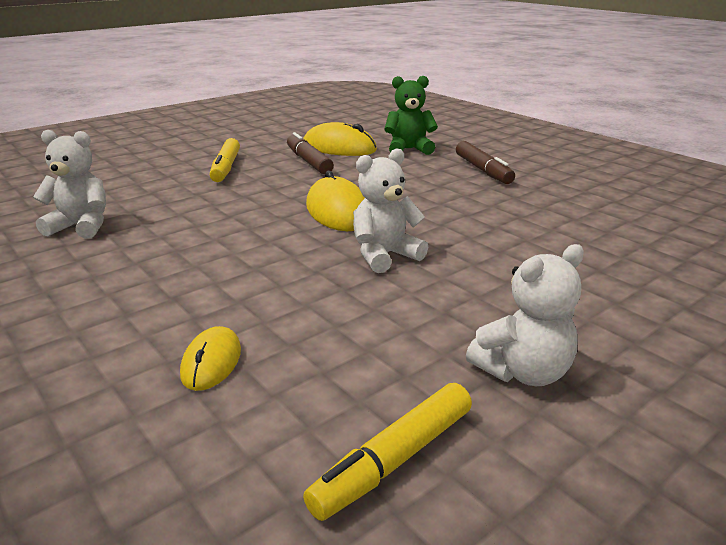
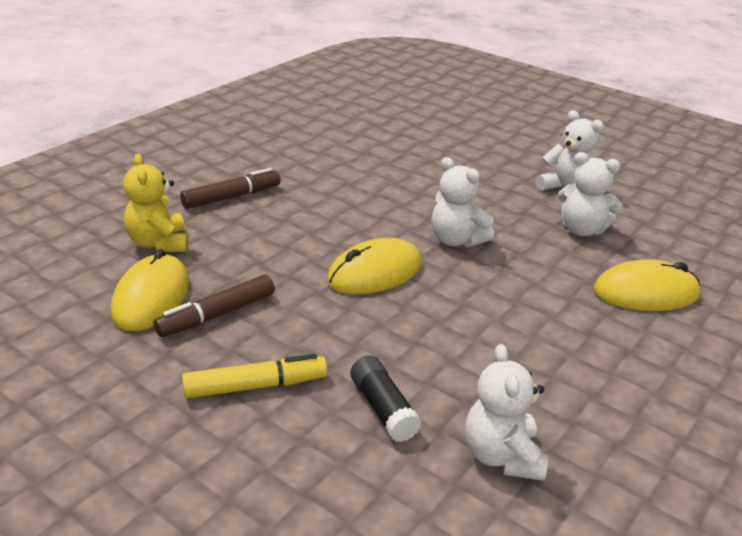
camera: 105 degrees left, 5 degrees up
yellow mouse [180,326,241,391] -> yellow mouse [594,259,701,311], size x1.70
yellow marker [303,383,472,521] -> none
green teddy bear [384,76,438,155] -> yellow teddy bear [123,153,188,252]
none -> black glue stick [350,356,422,442]
none -> white teddy bear [558,152,623,236]

